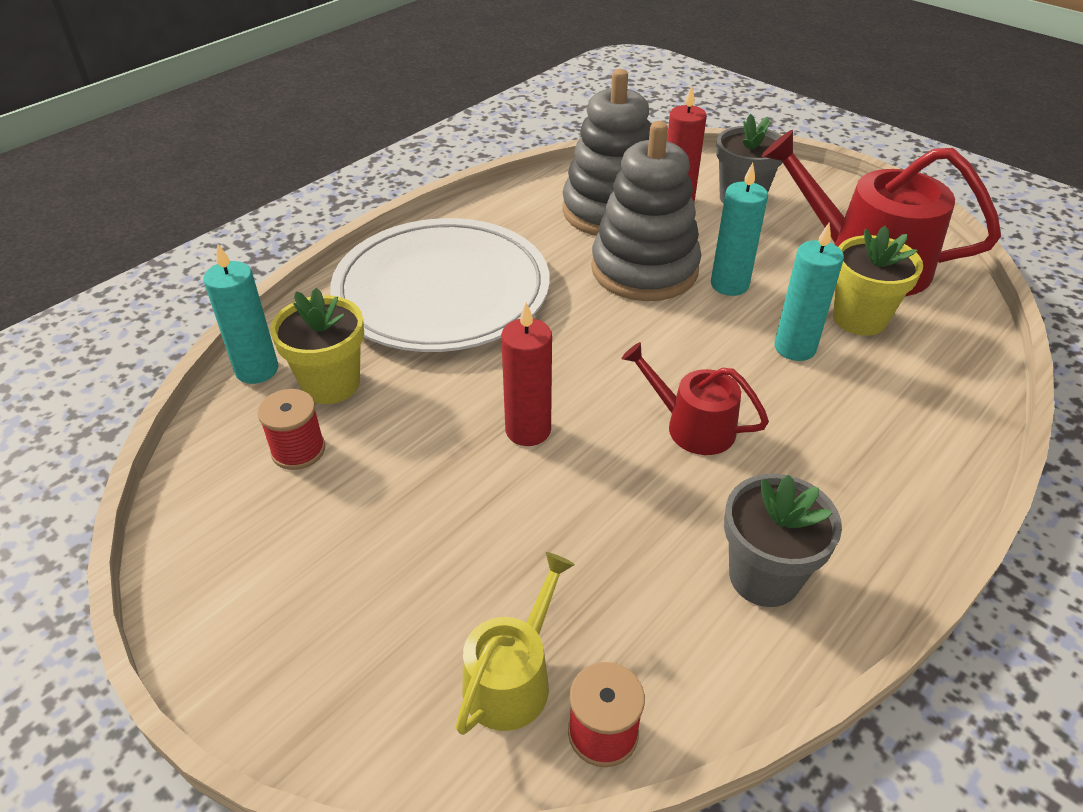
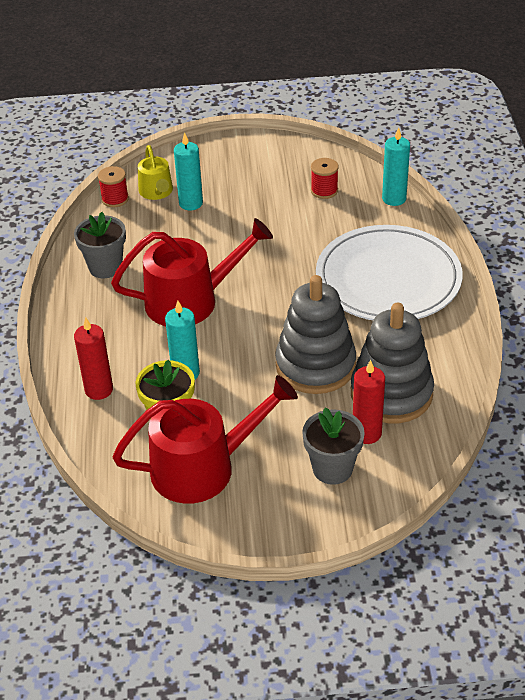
camera: 135 degrees right, 0 degrees up
yellow flower pot [270,288,364,404] -> none
red candle [501,302,552,446] -> red candle moved to [74,317,113,400]
red watering can [621,342,769,455] -> red watering can [111,218,273,326], size x1.84
turquoise candle [711,163,768,296] -> turquoise candle moved to [174,132,203,210]

